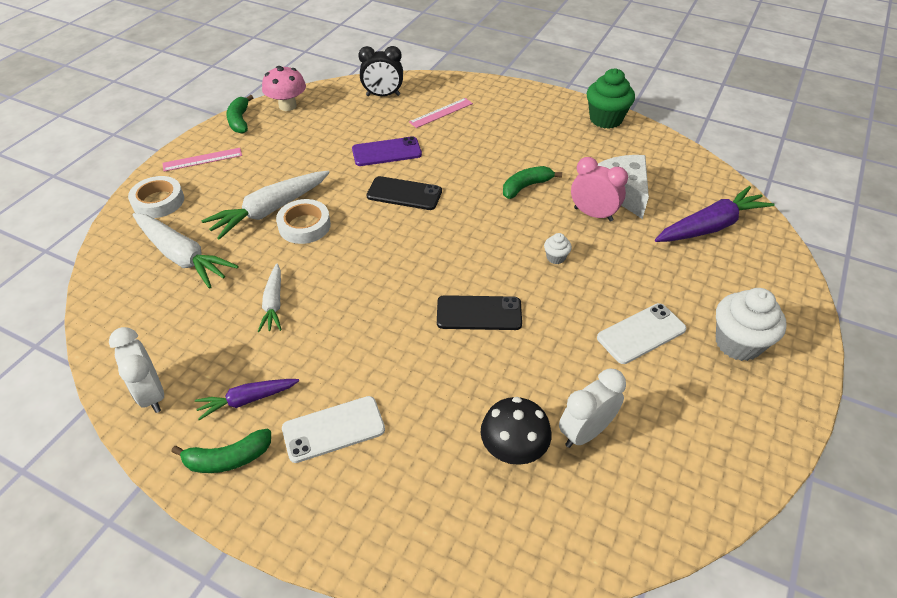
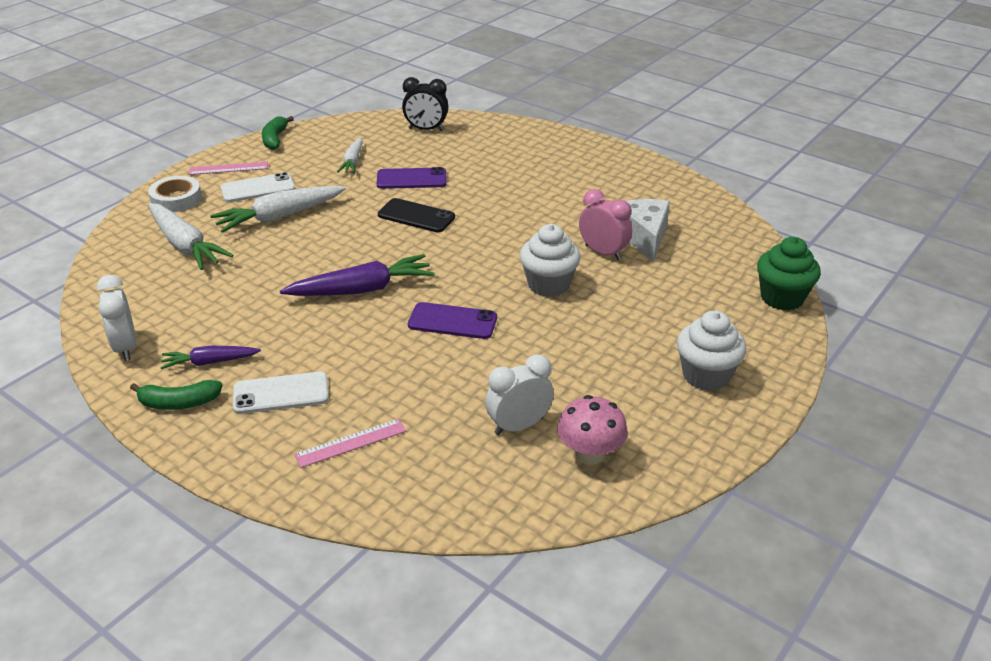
camera: 10 degrees right, 10 degrees down
white carrot [258,264,281,332] -> white carrot moved to [337,137,363,173]
pink mushroom [262,66,306,111] -> pink mushroom moved to [557,395,628,465]
white tape [276,199,331,244] -> none
pink ruler [409,98,473,128] -> pink ruler moved to [294,419,406,468]
black phone [437,295,522,330] -> purple phone [408,302,497,339]
black mushroom [481,397,551,465] -> none
green banana [503,166,562,199] -> none
white cupcake [544,233,572,264] -> white cupcake [519,224,581,297], size x2.13
green cupcake [587,68,635,129] -> green cupcake moved to [757,237,821,311]
white phone [597,303,686,364] -> white phone moved to [220,172,295,202]
purple carrot [655,186,775,242] -> purple carrot moved to [280,254,434,296]

